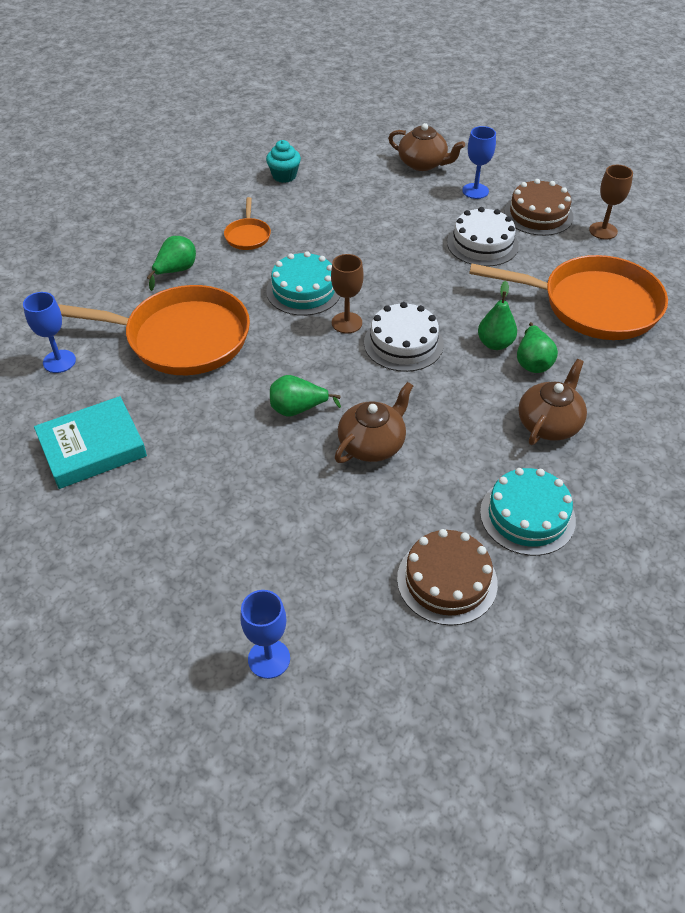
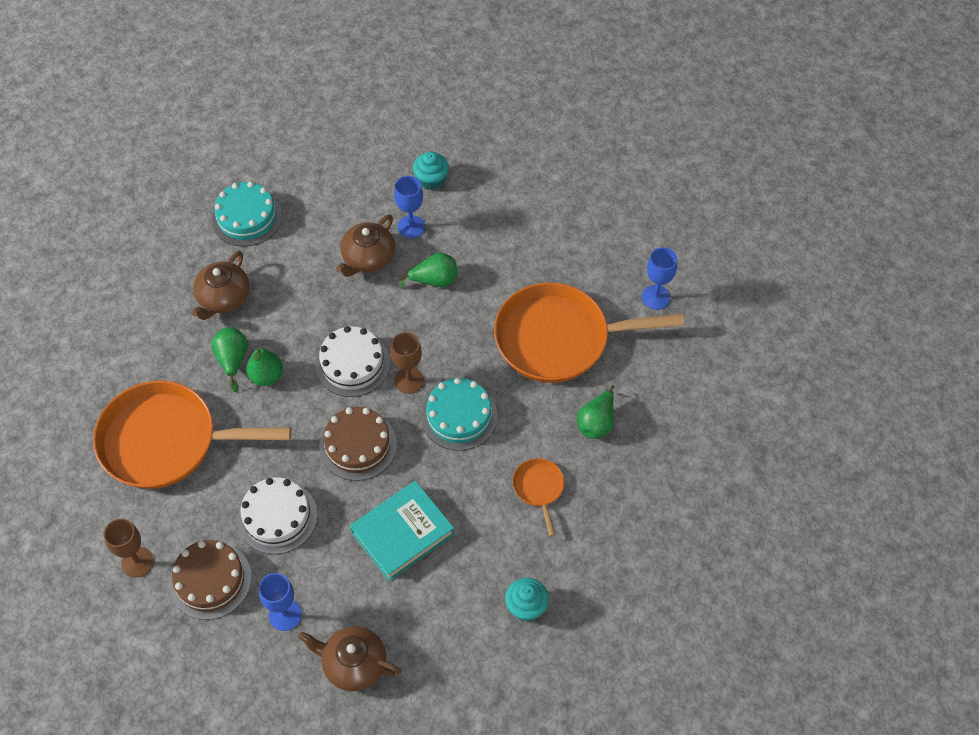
camera: 170 degrees right, 10 degrees up
turquoise book [34,396,147,489] -> turquoise book moved to [350,481,455,581]
blue goblet [240,590,290,679] -> blue goblet moved to [394,176,425,238]
brown cake [397,529,498,626] -> brown cake moved to [319,407,397,481]
none -> turquoise cupcake [413,152,449,190]

